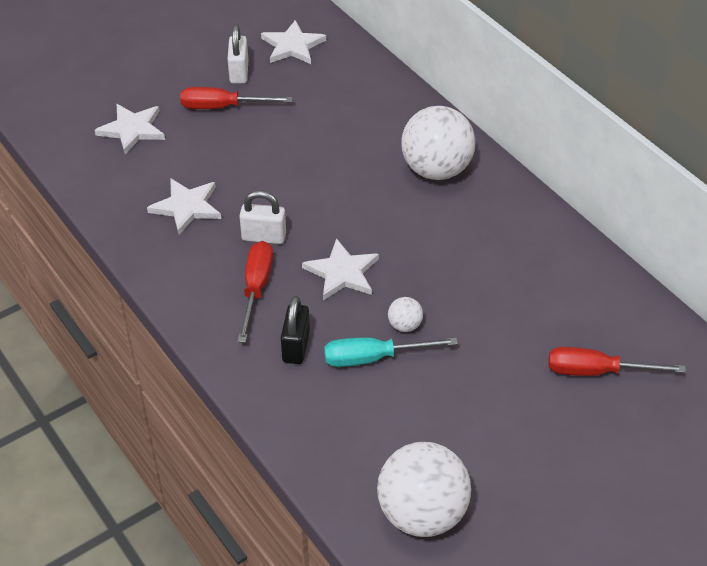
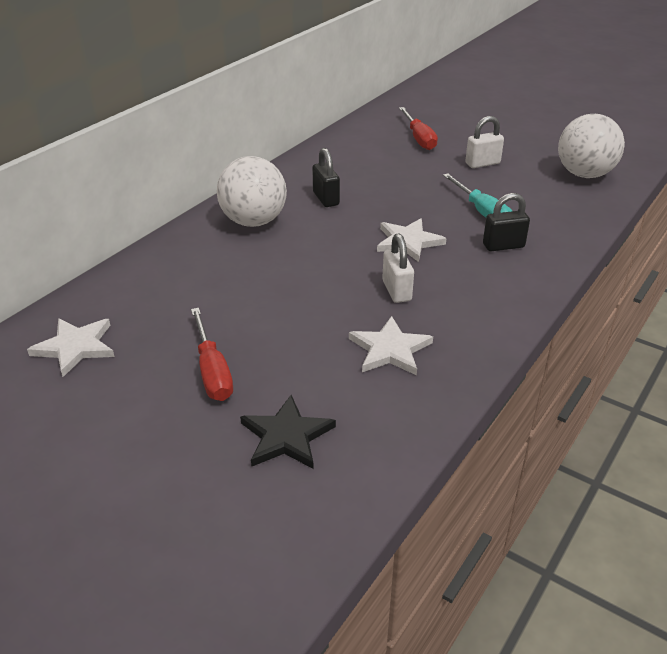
camera: 110 degrees left, 10 degrees down
white star [95,104,165,154] -> black star [240,395,336,469]
white padlock [228,24,248,84] -> white padlock moved to [465,116,504,168]
red screwdriver [238,241,273,343] -> none
white ball [388,297,423,332] -> none
none -> black padlock [312,148,340,207]

